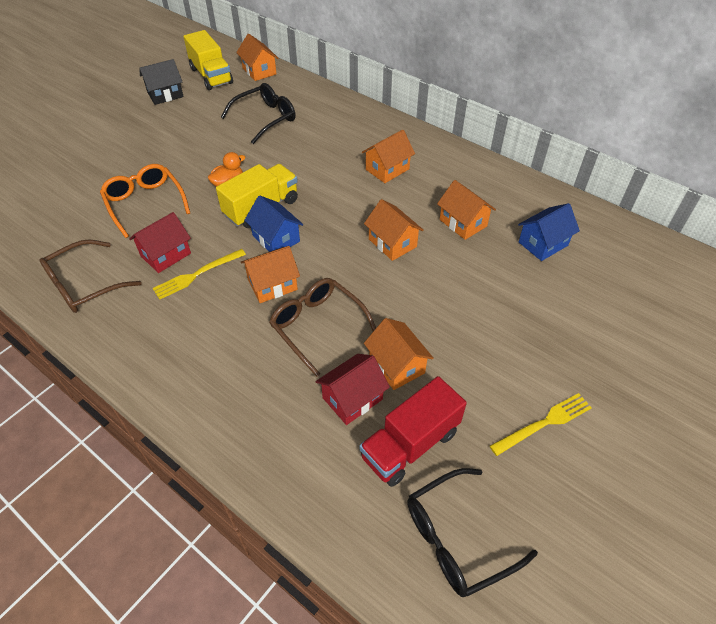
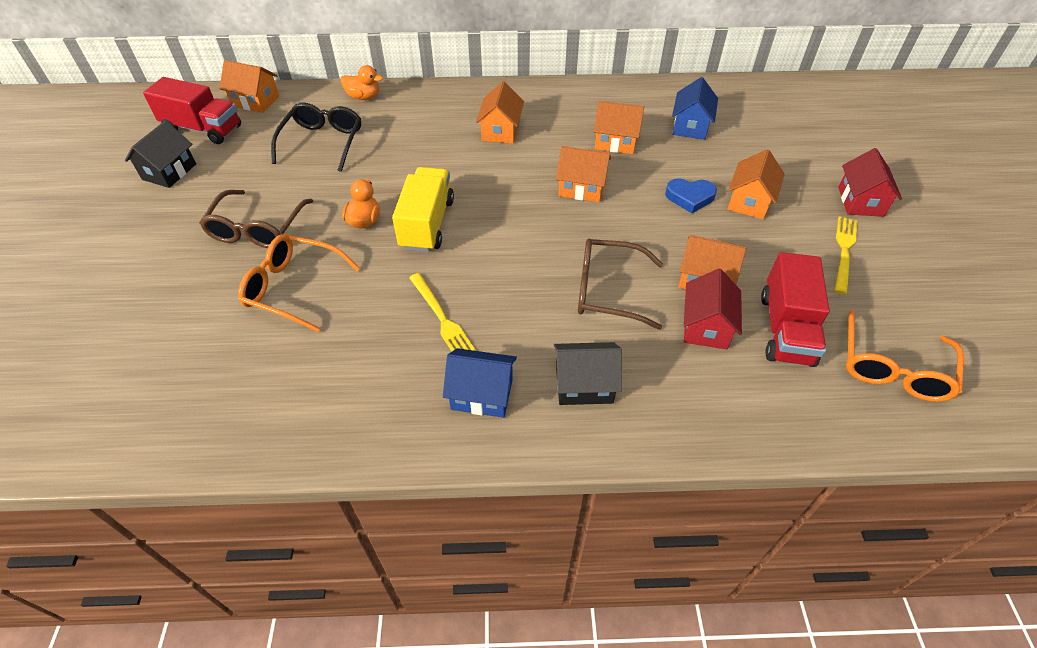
camera: 40 degrees left, 0 degrees up
brown glasses [39,239,142,313] -> brown glasses moved to [199,190,313,248]
red house [129,212,191,273] -> red house moved to [838,148,902,217]
yellow fork [153,249,246,299] -> yellow fork turned 45 degrees counterclockwise [409,273,476,351]
yellow truck [183,30,233,90] -> red truck [143,77,241,144]
orange house [241,246,300,303] -> orange house moved to [728,149,785,219]
blue house [244,195,303,252] -> blue house moved to [443,348,517,418]
black glasses [407,468,538,597] -> orange glasses [846,310,964,402]
none -> orange duck [341,65,383,100]
none -> black house [554,342,622,405]
none -> blue heart [665,178,717,213]

